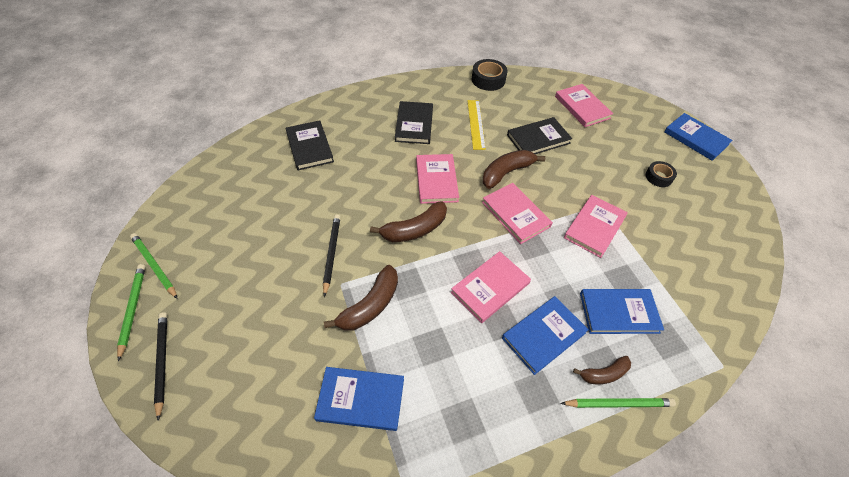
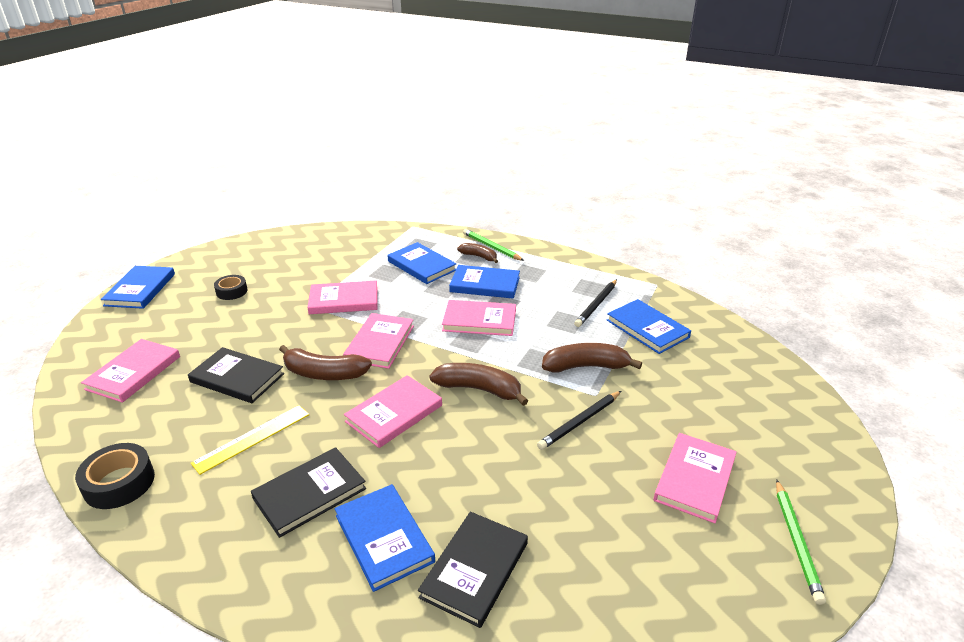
camera: 130 degrees left, 20 degrees down
green pencil [117,264,146,361] -> none
black pencil [154,312,167,421] -> black pencil moved to [574,279,617,327]
none -> blue book [334,484,435,592]
none -> pink book [654,433,737,523]

